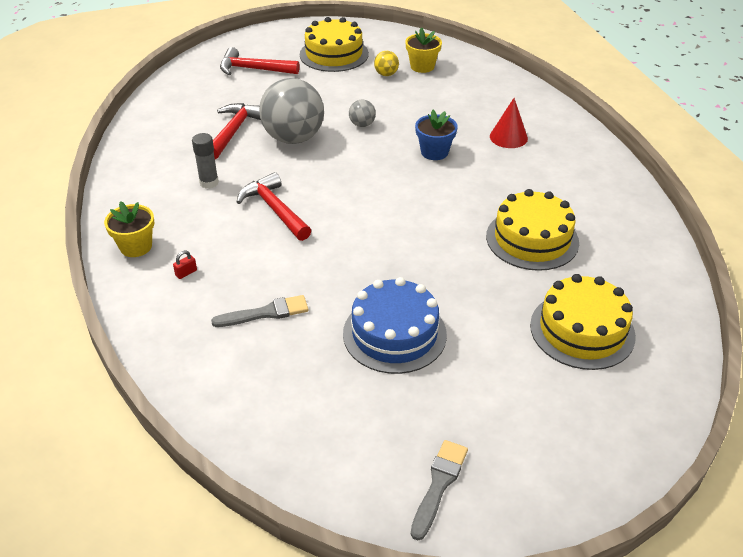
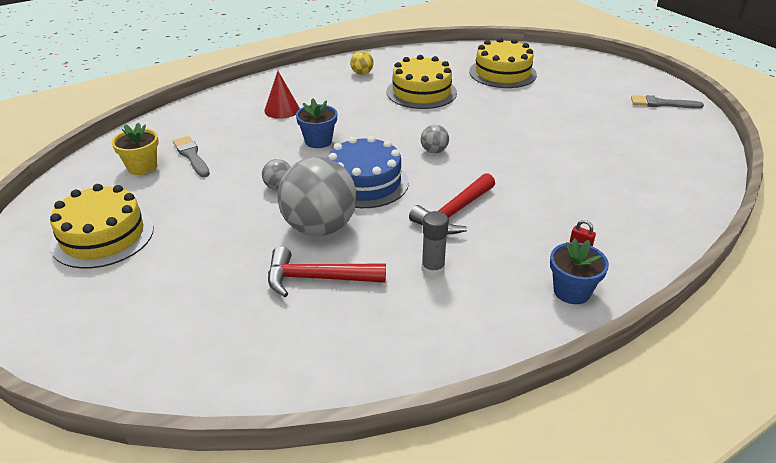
camera: 105 degrees left, 5 degrees down
yellow flower pot [104,201,155,257] -> blue flower pot [550,238,609,304]
grey brush [211,295,309,327] -> grey brush moved to [173,136,210,177]
red hammer [220,47,300,75] -> none
blue cake [343,277,447,374] -> blue cake moved to [328,136,409,208]
yellow ball [374,51,399,76] -> yellow ball moved to [350,51,374,75]
none -> grey ball [421,125,449,153]

